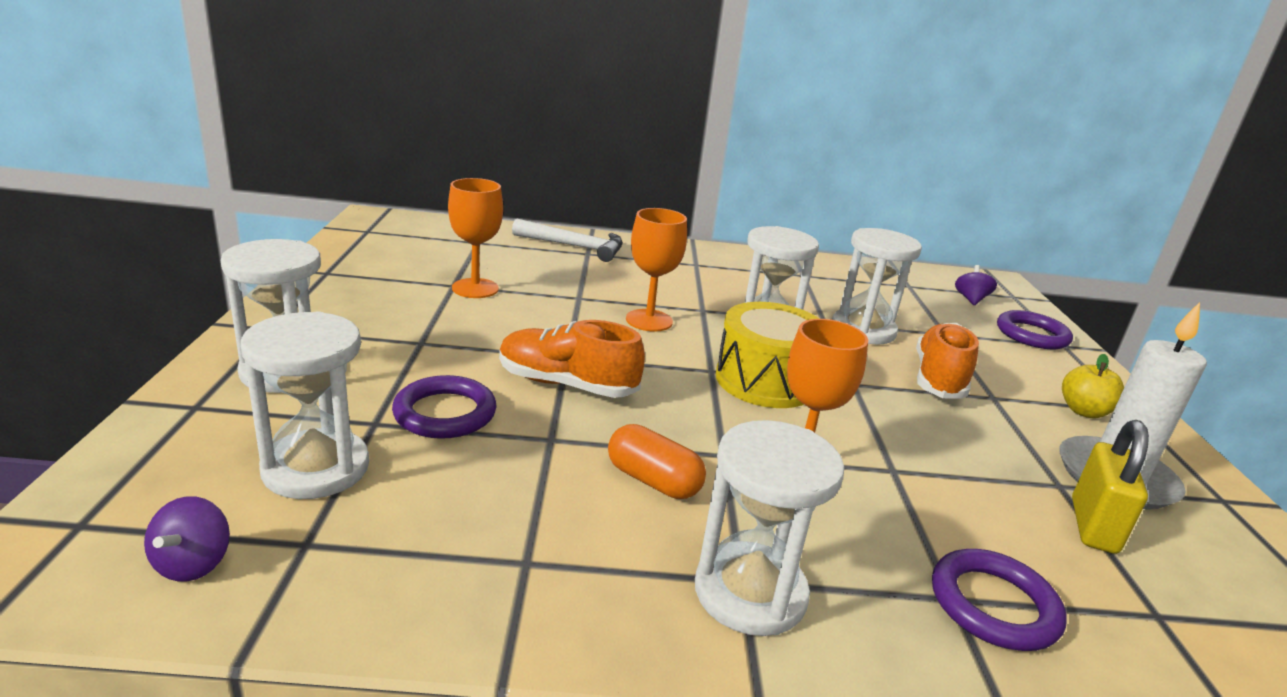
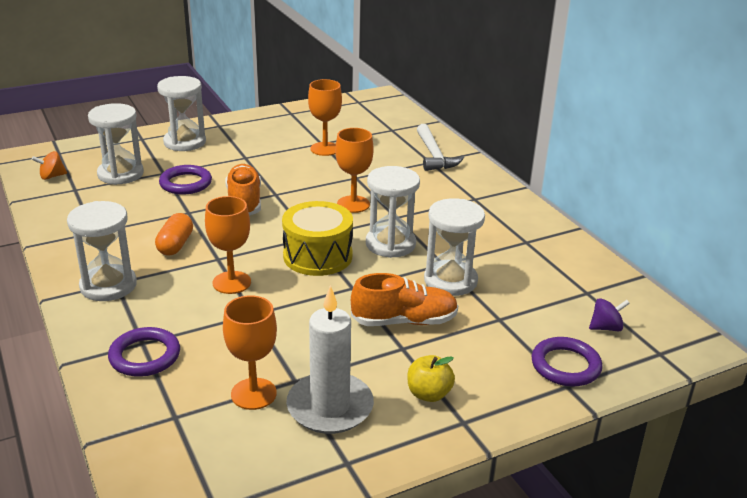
camera: 65 degrees right, 5 degrees up
purple spinning top [144,496,230,582] -> orange spinning top [32,151,67,180]
yellow padlock [1072,420,1149,554] -> orange goblet [223,295,277,410]

